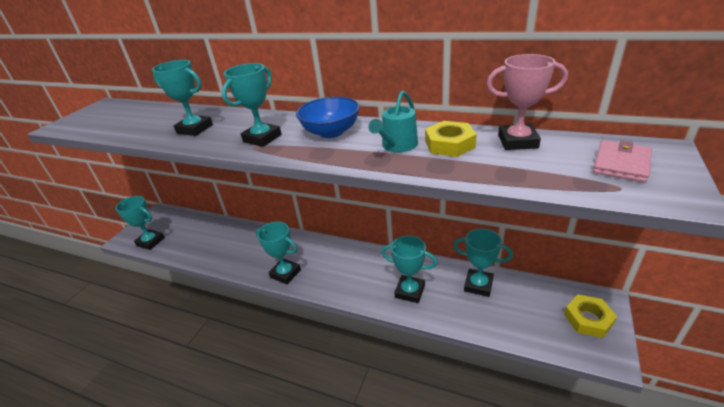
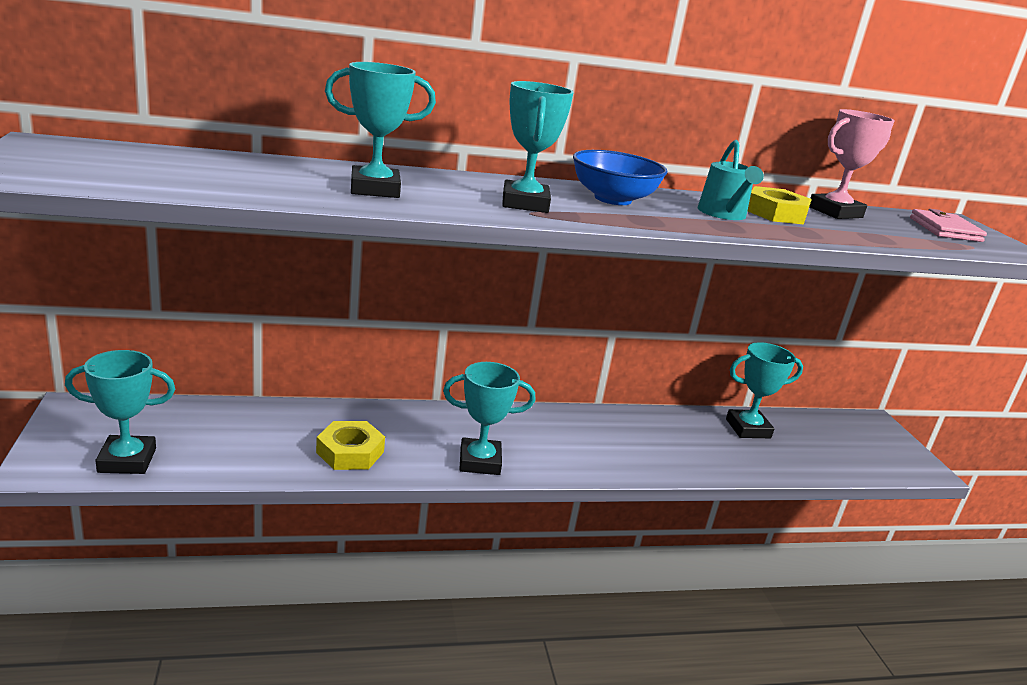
camera: 40 degrees left, 10 degrees down
turquoise trophy [381,235,437,303] -> none
yellow nut [564,294,617,338] -> yellow nut moved to [316,421,385,470]

